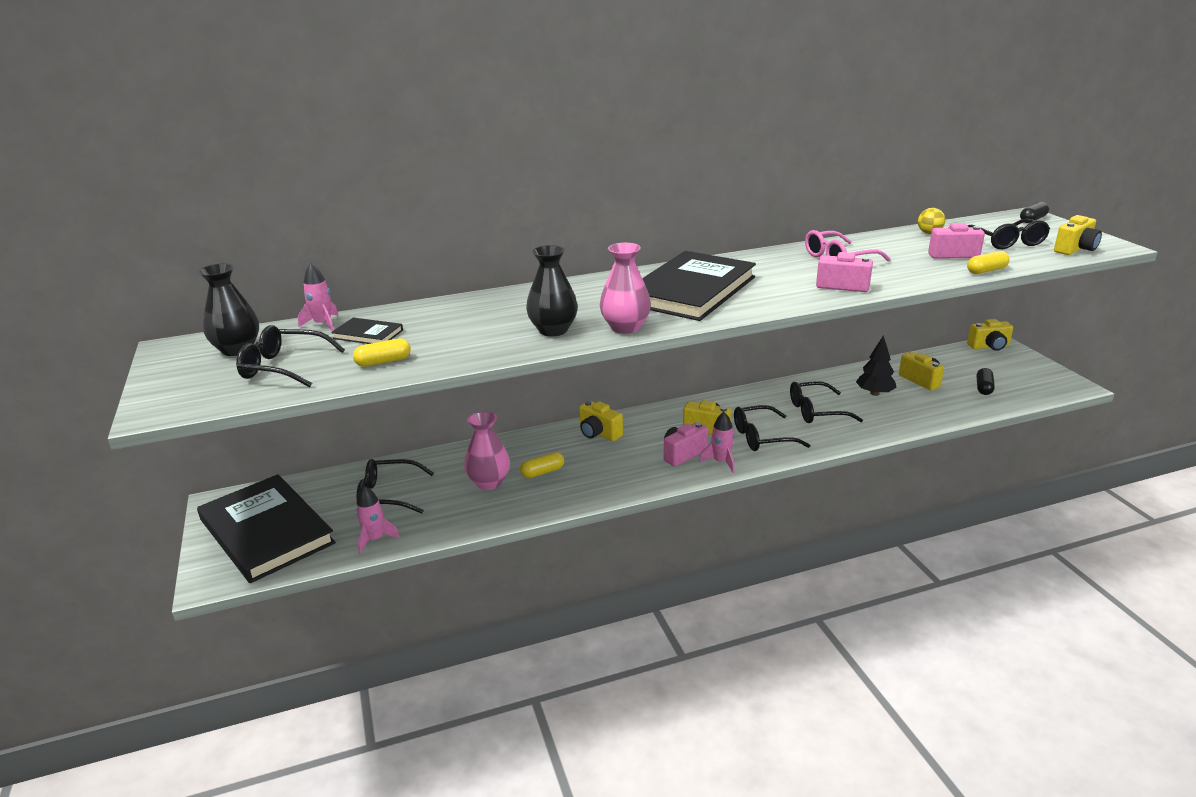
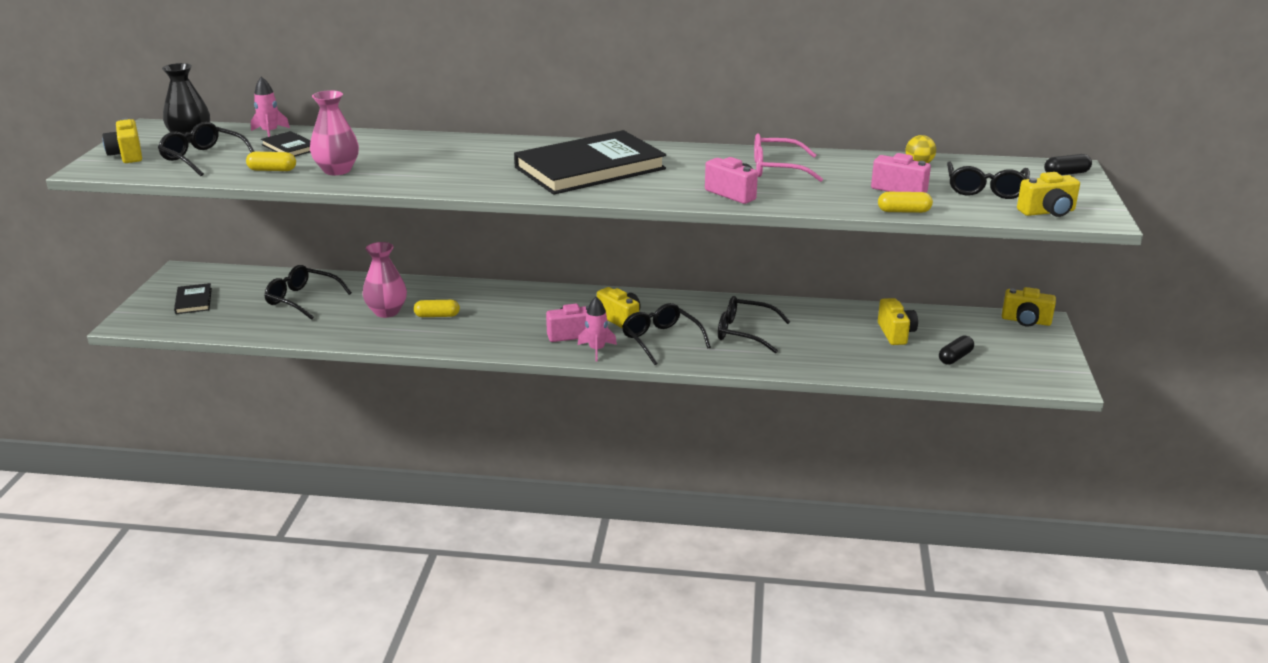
camera: 25 degrees right, 0 degrees up
black book [197,474,336,583] -> black book [174,283,212,314], size x0.43
pink rocket [356,486,400,554] -> none
black vase [526,245,578,336] -> none
yellow camera [579,401,623,441] -> yellow camera moved to [102,118,142,163]
pink vase [600,243,651,334] -> pink vase moved to [310,90,359,175]
black glasses [734,405,810,451] -> black glasses turned 45 degrees clockwise [622,303,711,365]
black tree [856,335,897,396] -> none

